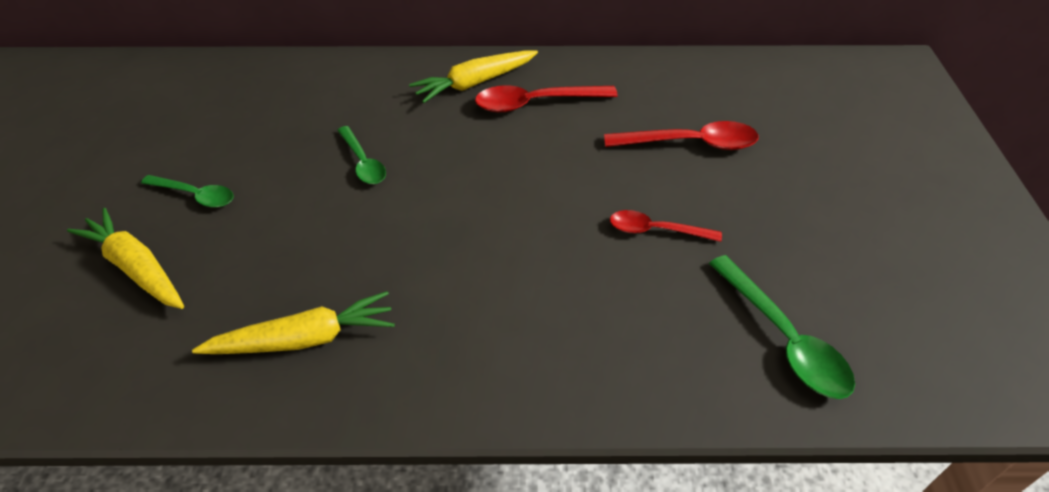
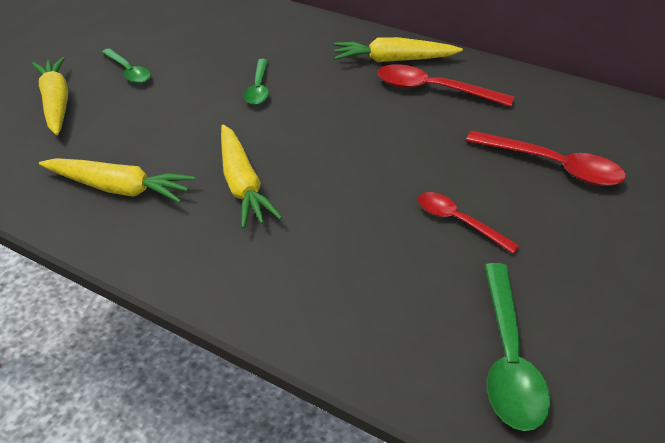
camera: 30 degrees right, 5 degrees down
none -> yellow carrot [221,125,283,229]

